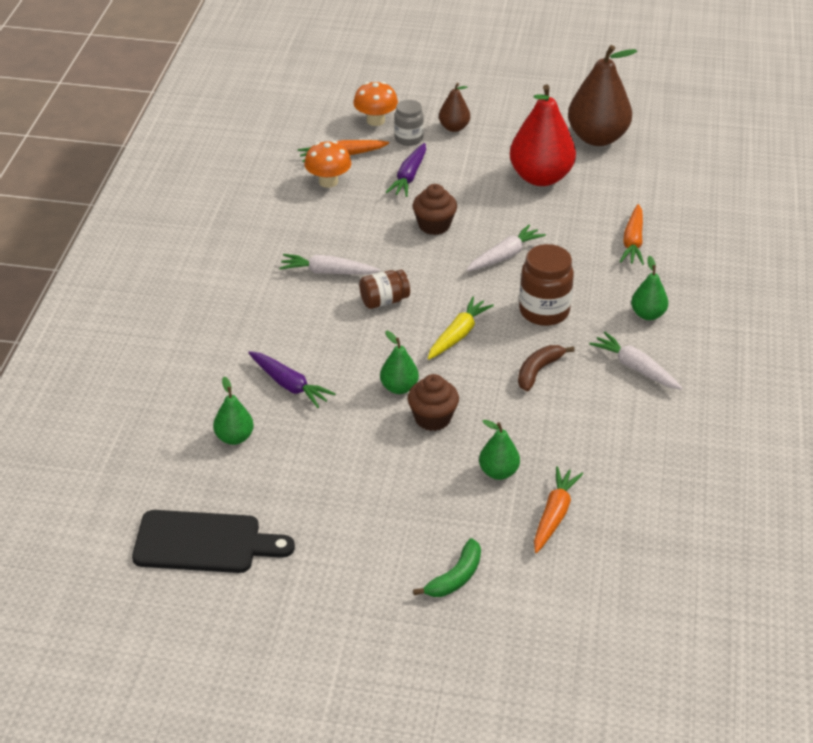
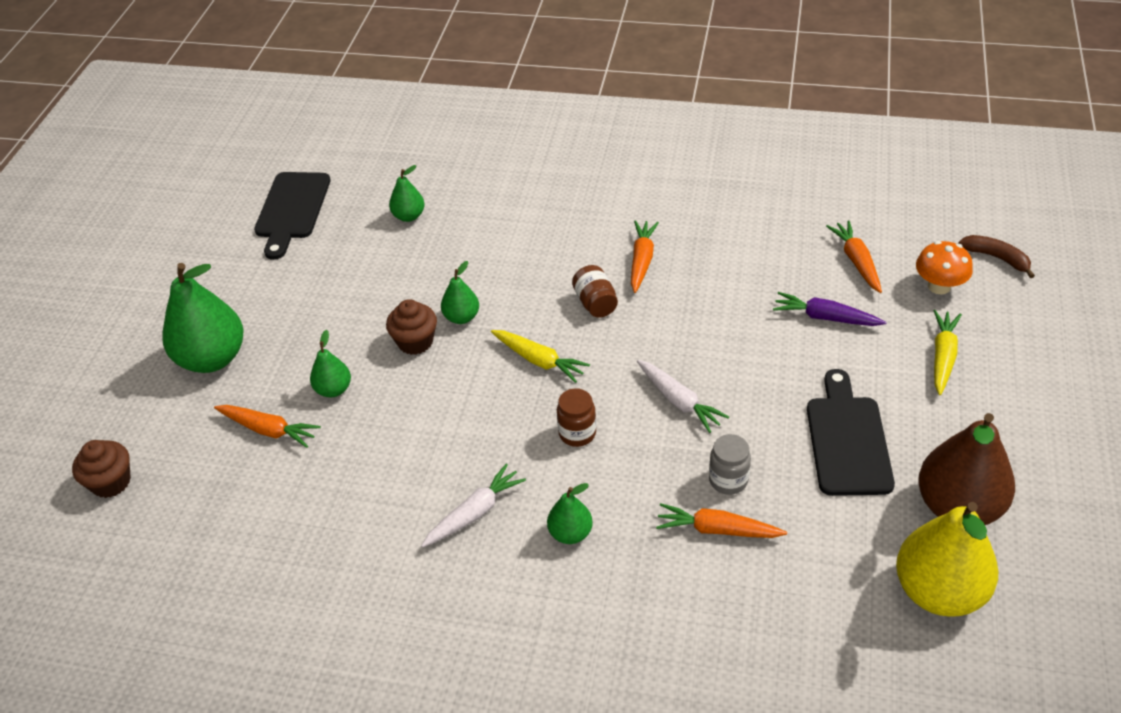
camera: 95 degrees right, 5 degrees up
purple carrot [248,351,336,408] -> none
white carrot [279,254,381,275] -> orange carrot [631,220,659,293]
orange mushroom [304,141,351,188] -> none
grey jar [394,100,424,146] -> grey jar moved to [709,434,751,495]
brown cupcake [413,184,457,235] -> brown cupcake moved to [72,440,131,498]
green banana [413,538,481,597] -> green pear [162,263,244,373]
brown pear [439,83,470,132] -> yellow carrot [934,310,962,395]
red pear [510,84,576,186] -> black cutting board [807,369,895,496]
brown banana [518,345,575,391] -> brown banana moved to [958,235,1035,278]
brown jar [519,244,574,326] -> brown jar [557,388,596,447], size x0.64
none -> yellow pear [896,502,998,617]

